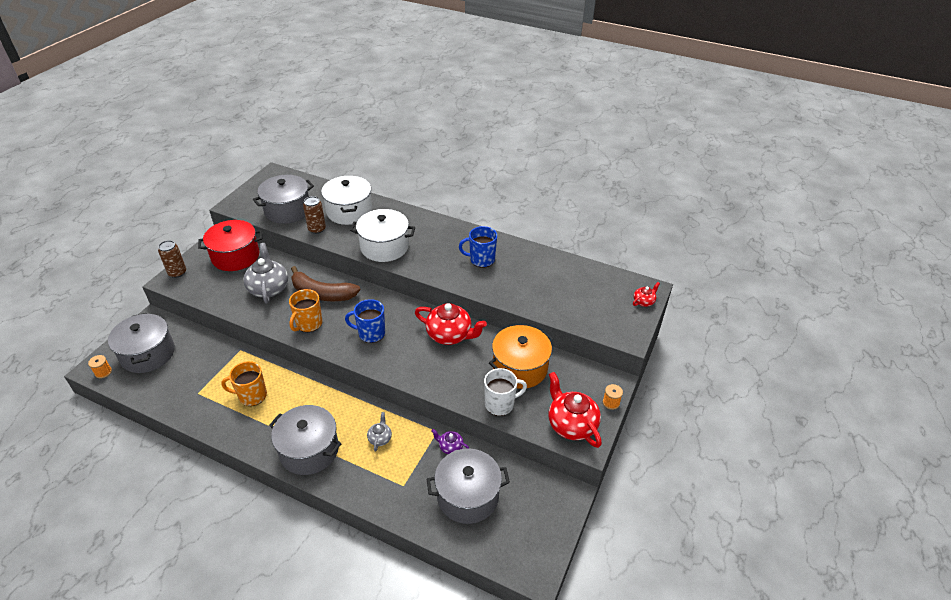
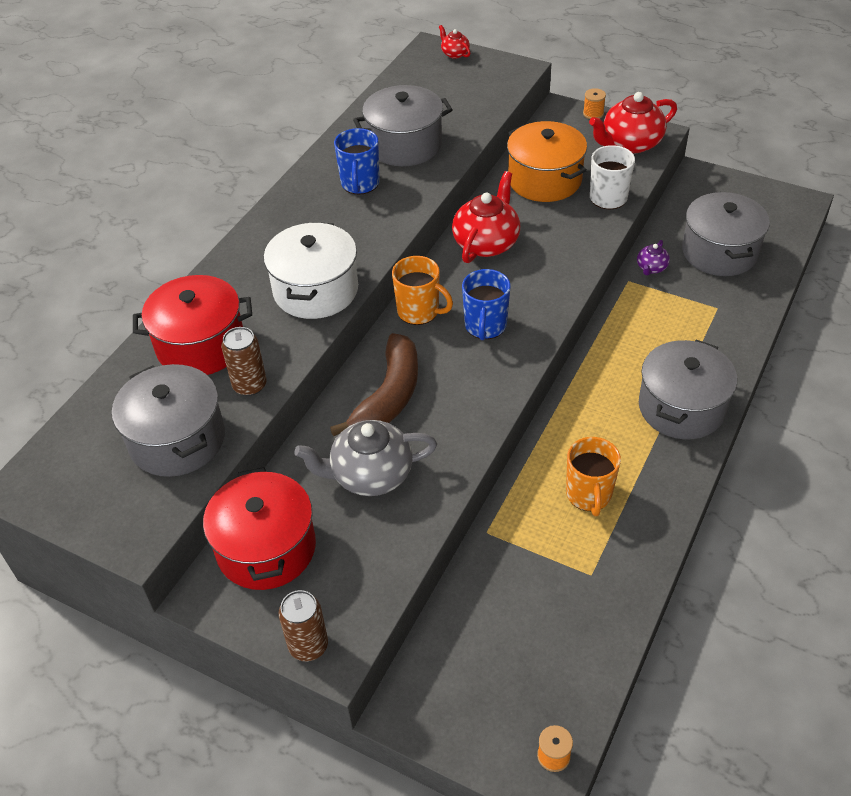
camera: 85 degrees left, 5 degrees up
grey pot [108,313,175,373] -> grey pot moved to [353,85,453,166]
orange mug [289,289,323,332] -> orange mug moved to [392,256,453,325]
white pot [321,176,372,225] -> red pot [133,275,252,375]
grey teapot [367,412,392,452] -> none

